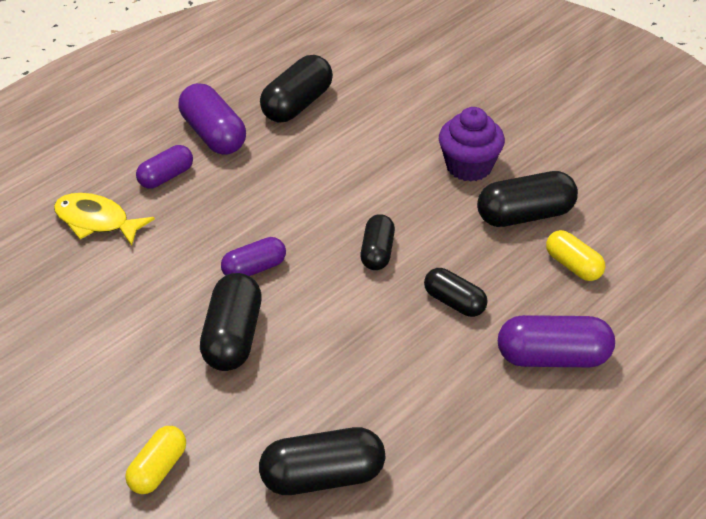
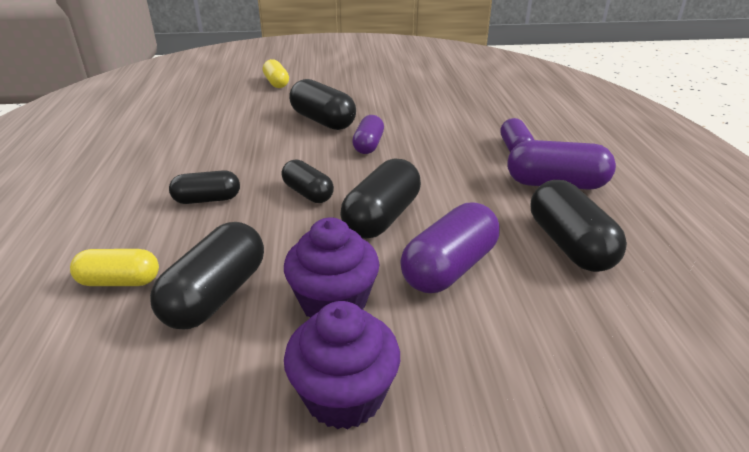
camera: 130 degrees right, 10 degrees down
yellow fish [54,193,155,246] -> none
black capsule [259,427,385,495] -> black capsule moved to [340,158,421,239]
purple capsule [498,315,615,367] -> purple capsule moved to [400,202,500,293]
none -> purple cupcake [284,301,400,429]

